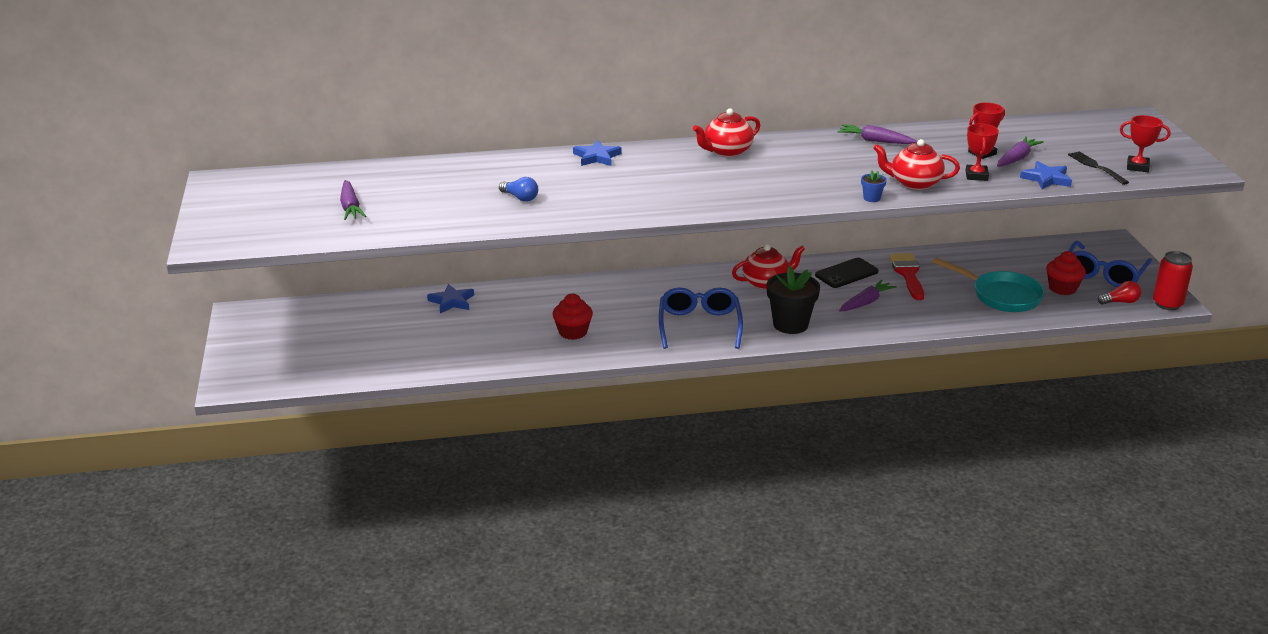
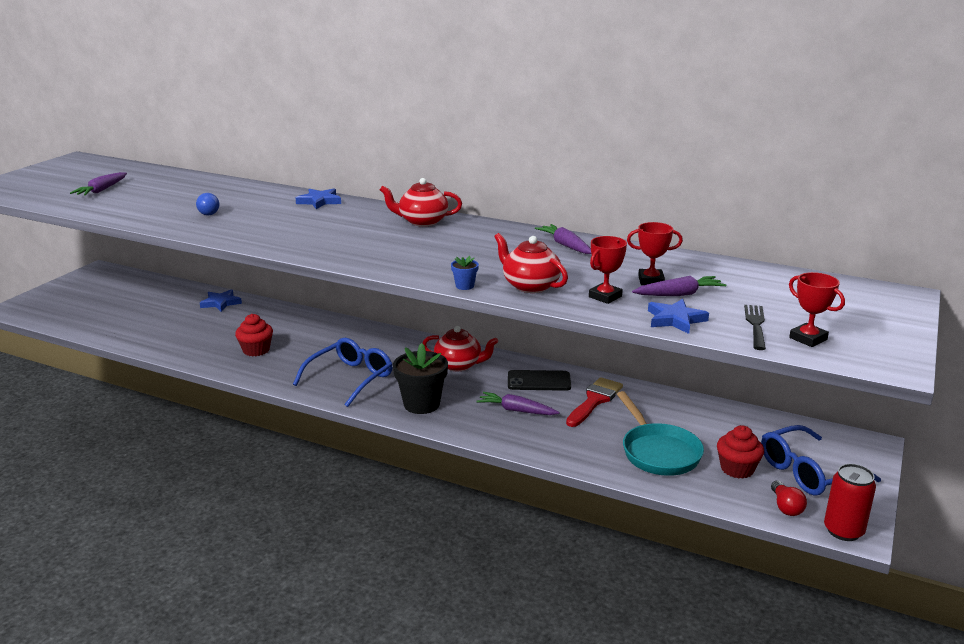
camera: 35 degrees right, 5 degrees down
purple carrot [839,280,897,312] -> purple carrot turned 150 degrees counterclockwise [477,392,559,415]
red light bulb [1098,281,1141,305] -> red light bulb turned 60 degrees clockwise [771,480,807,516]

